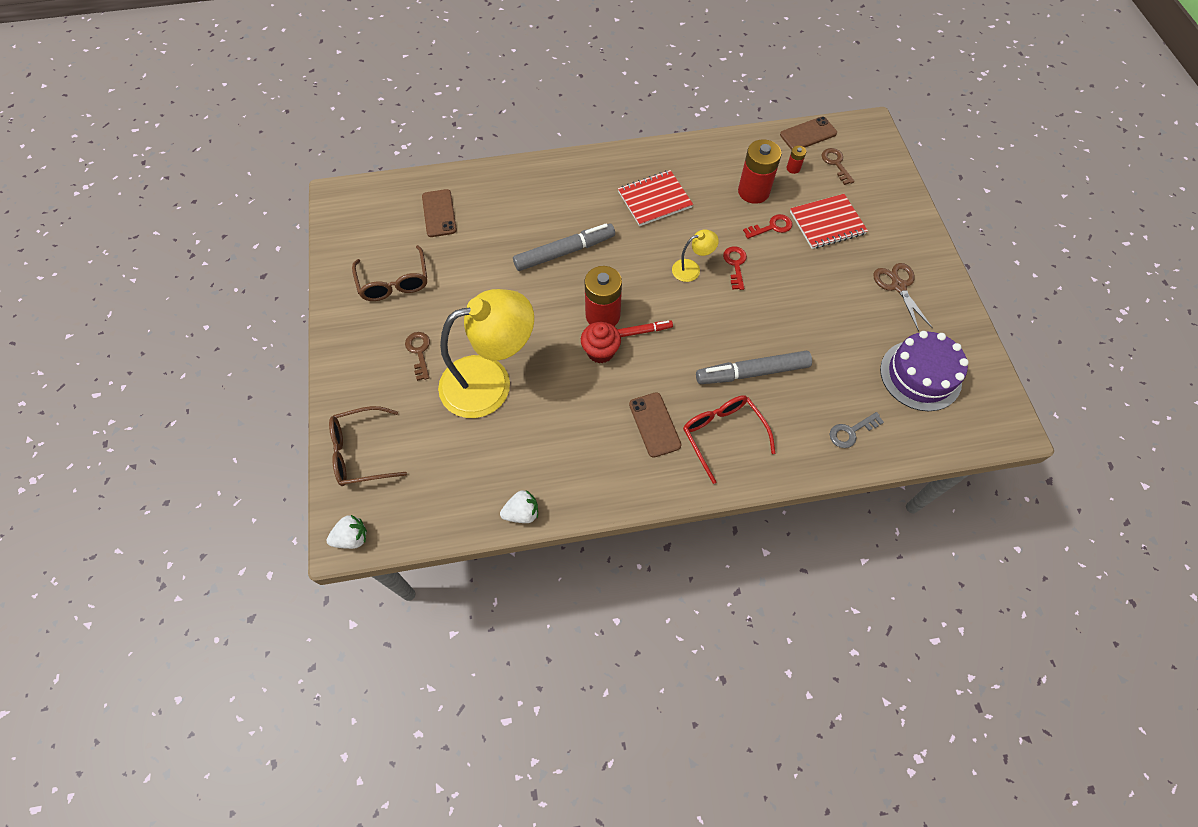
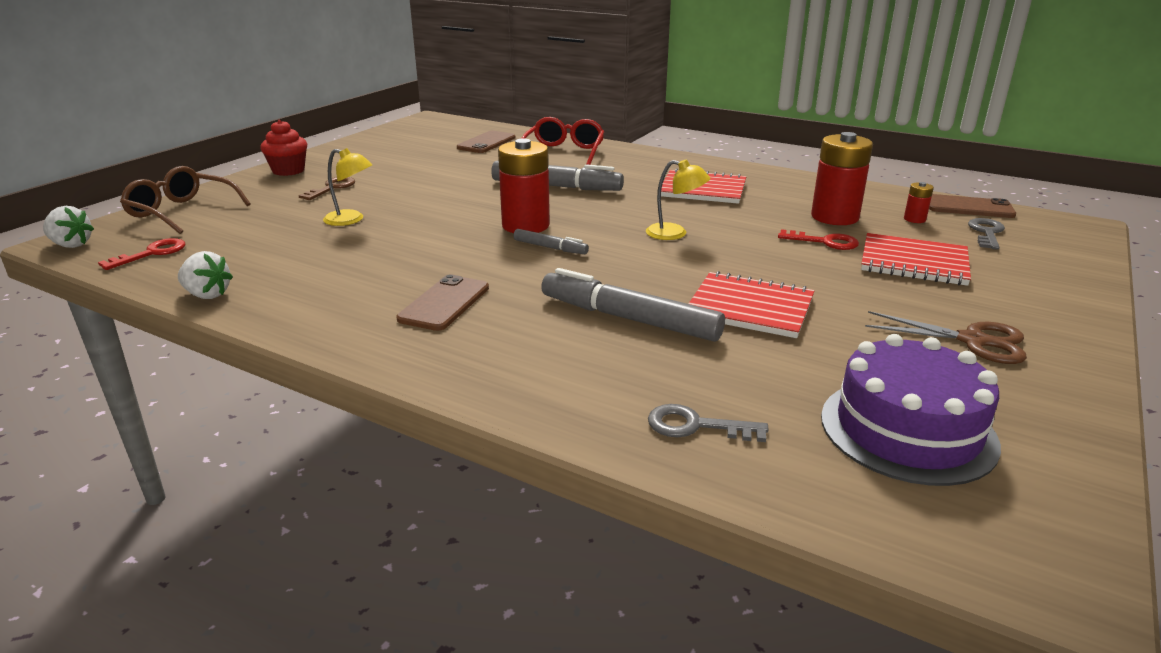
camera: 40 degrees right, 35 degrees down
brown glasses [352,245,427,301] -> none
yellow lamp [438,289,534,418] -> yellow lamp [323,148,372,226], size x0.43
red cupcake [581,322,621,363] -> red cupcake moved to [260,120,307,176]
red marker [617,320,673,337] -> grey marker [513,229,589,254]
red glasses [683,396,775,484] -> red glasses moved to [521,117,604,165]
red key [723,246,747,290] -> red key moved to [98,238,185,270]
brown key [821,148,855,185] -> grey key [968,218,1005,250]
brown scissors [873,263,933,332] -> brown scissors turned 90 degrees clockwise [865,311,1027,364]
none -> red notebook [688,271,815,338]

